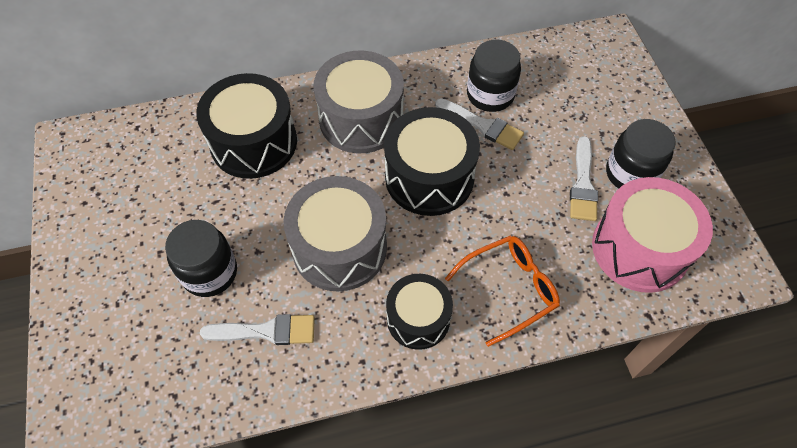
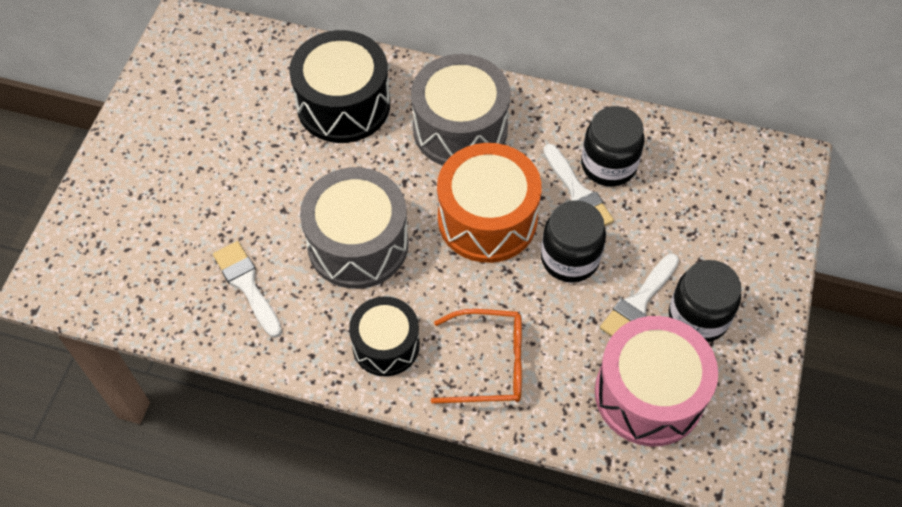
camera: 30 degrees right, 0 degrees up
black jar [165,220,237,297] -> black jar moved to [541,200,606,283]
white brush [200,314,315,345] -> white brush turned 150 degrees counterclockwise [213,241,282,338]
black drum [384,107,480,216] -> orange drum [437,143,542,263]

